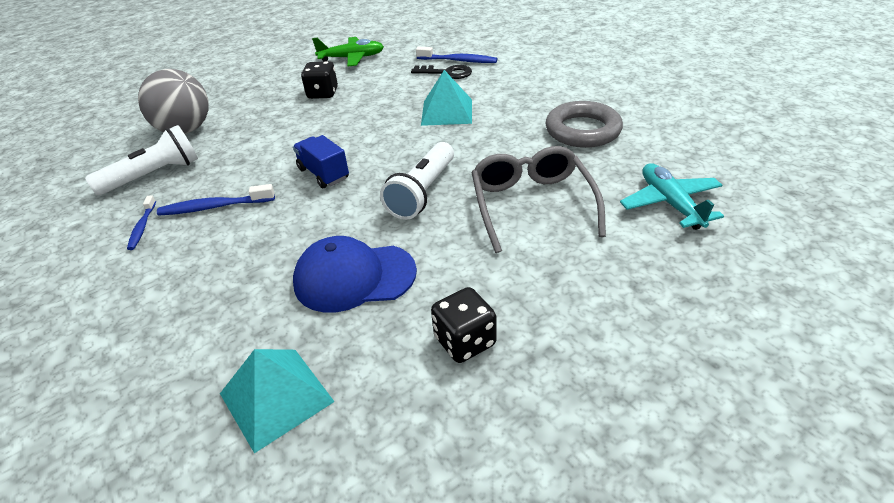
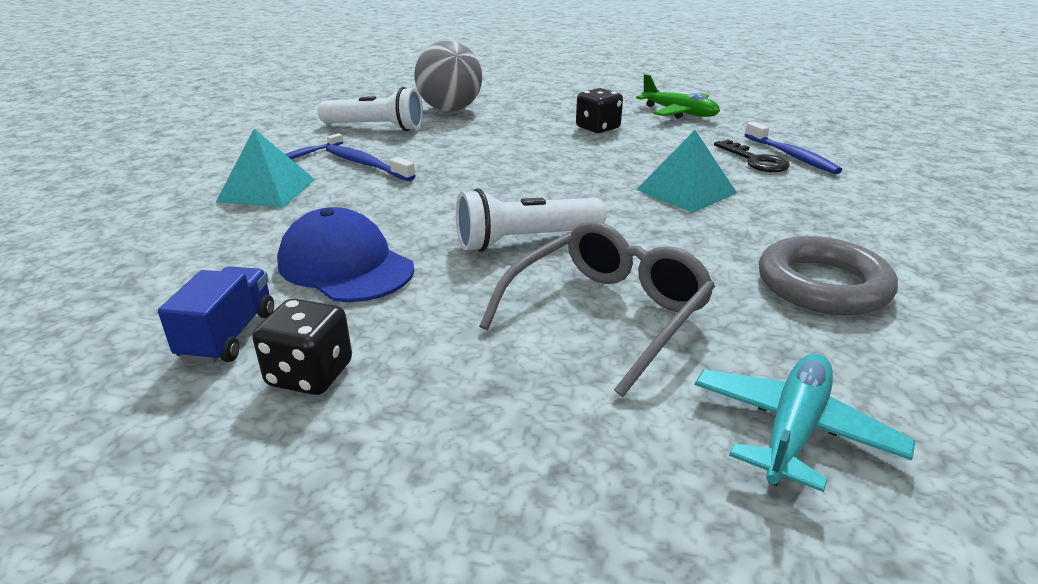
camera: 45 degrees right, 10 degrees down
turquoise pyramid [220,349,334,453] -> turquoise pyramid moved to [216,129,315,208]
blue truck [293,135,349,188] -> blue truck moved to [158,266,274,364]

